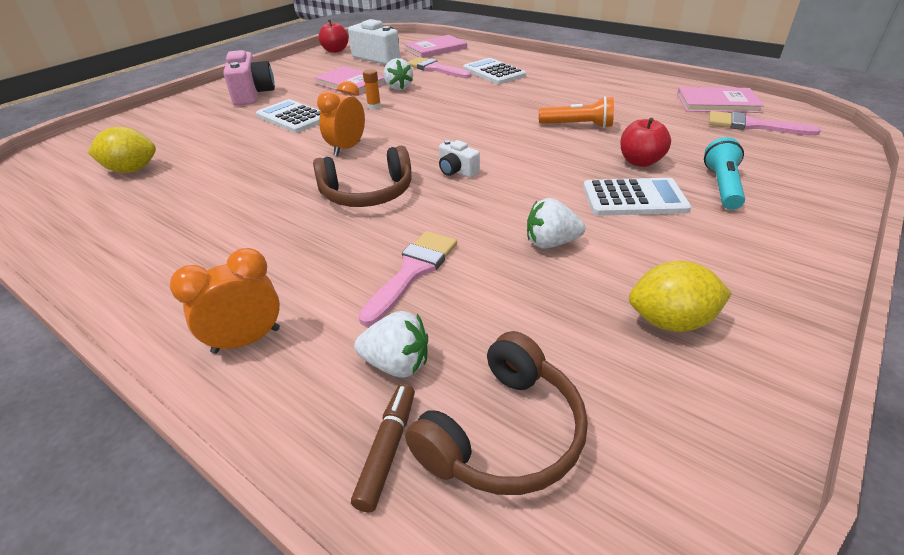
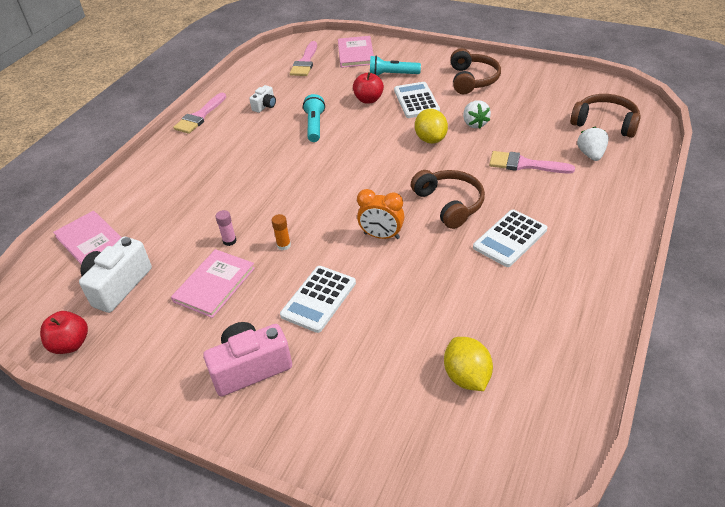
camera: 100 degrees left, 5 degrees up
orange clock [170,248,280,354] -> none
brown marker [351,384,415,513] -> none
white strawberry [384,58,413,90] -> pink glue stick [215,210,237,246]
pink brush [408,57,471,78] -> pink brush moved to [173,93,226,134]
white camera [439,140,480,178] -> white camera moved to [249,85,276,113]
white calculator [463,58,526,84] -> white calculator moved to [473,210,547,267]
orange flashlight [539,96,614,128] -> turquoise flashlight [303,94,325,142]
yellow lemon [629,261,732,332] -> yellow lemon moved to [415,109,448,144]
pink book [677,87,764,113] -> pink book moved to [338,36,374,68]
none -> brown headphones [450,48,501,94]

